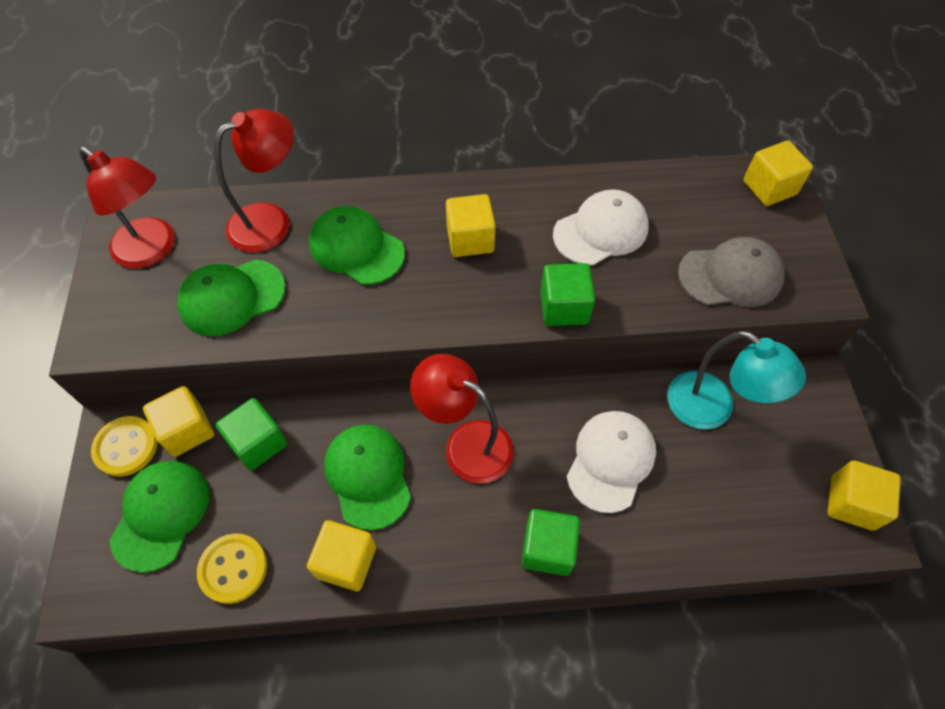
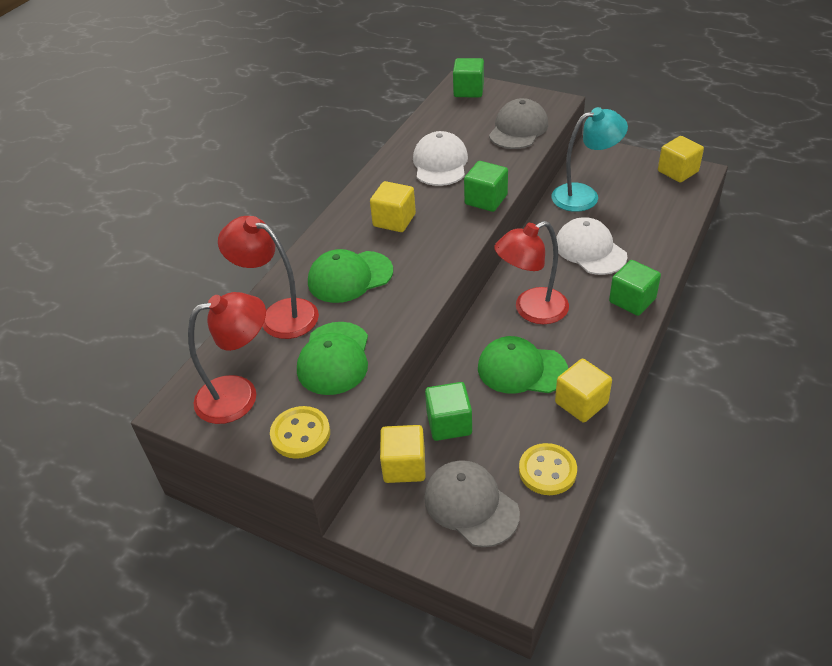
camera: 55 degrees left, 15 degrees down
yellow button [91,416,158,477] -> yellow button moved to [270,406,330,459]
green cap [110,461,209,573] -> grey cap [424,460,520,547]
red lamp [214,109,294,252] -> red lamp turned 60 degrees counterclockwise [218,216,319,339]
yellow cube [743,141,813,206] -> green cube [453,58,484,97]

